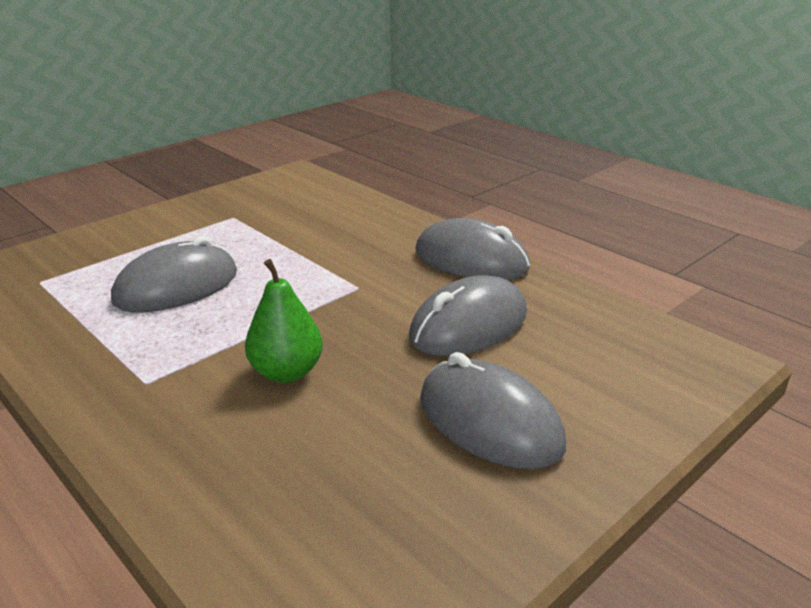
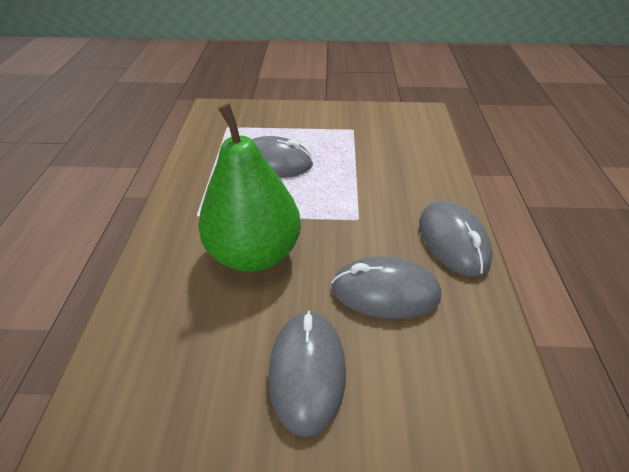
camera: 45 degrees right, 15 degrees up
green pear [245,259,323,383] -> green pear [198,103,301,272], size x1.92

